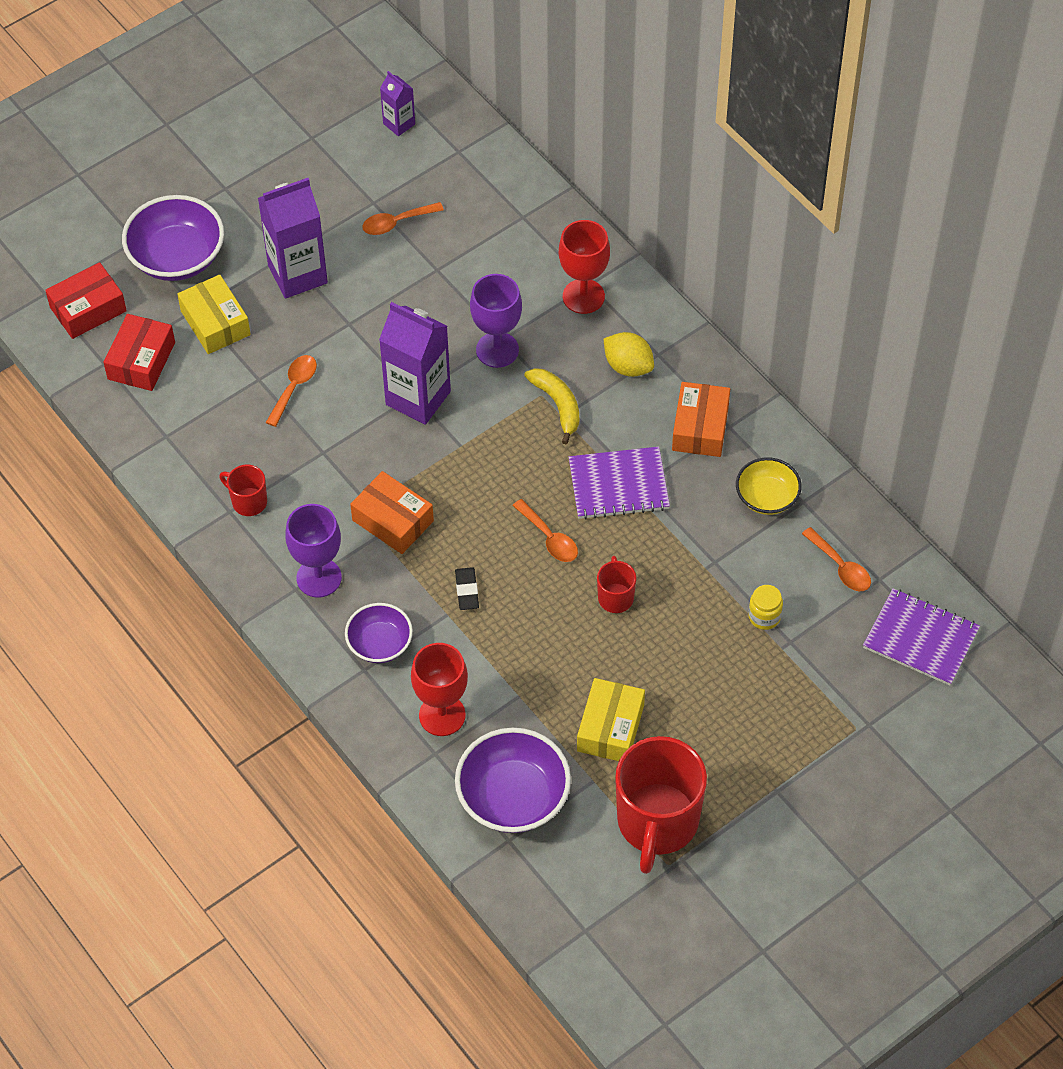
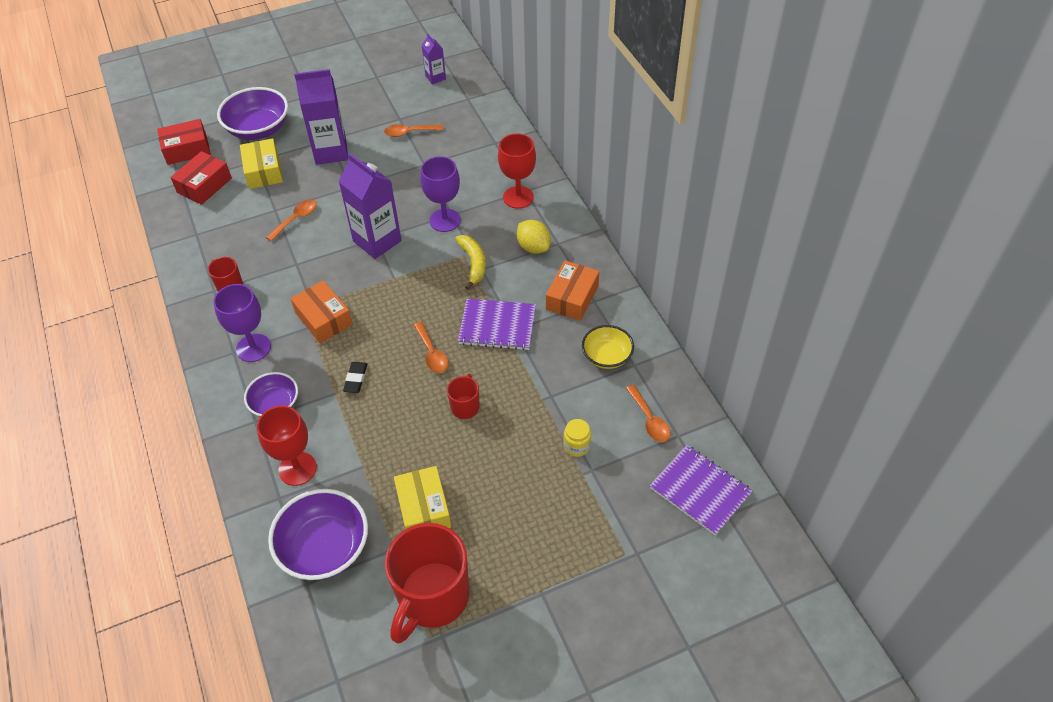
camera: 15 degrees right, 5 degrees down
yellow box [577,678,645,761] -> yellow box turned 45 degrees counterclockwise [394,466,451,529]

